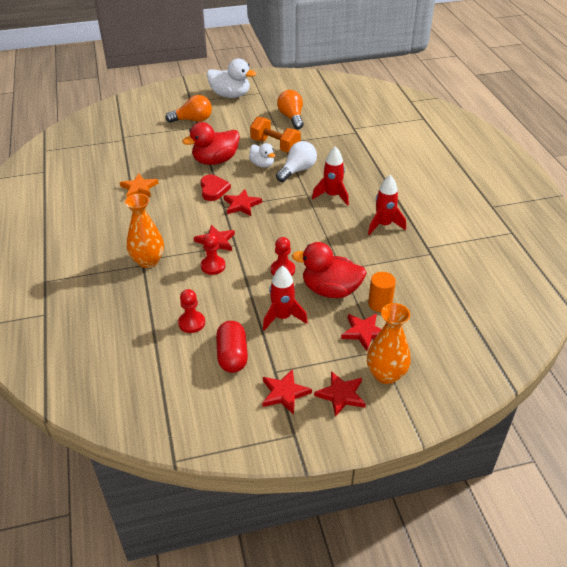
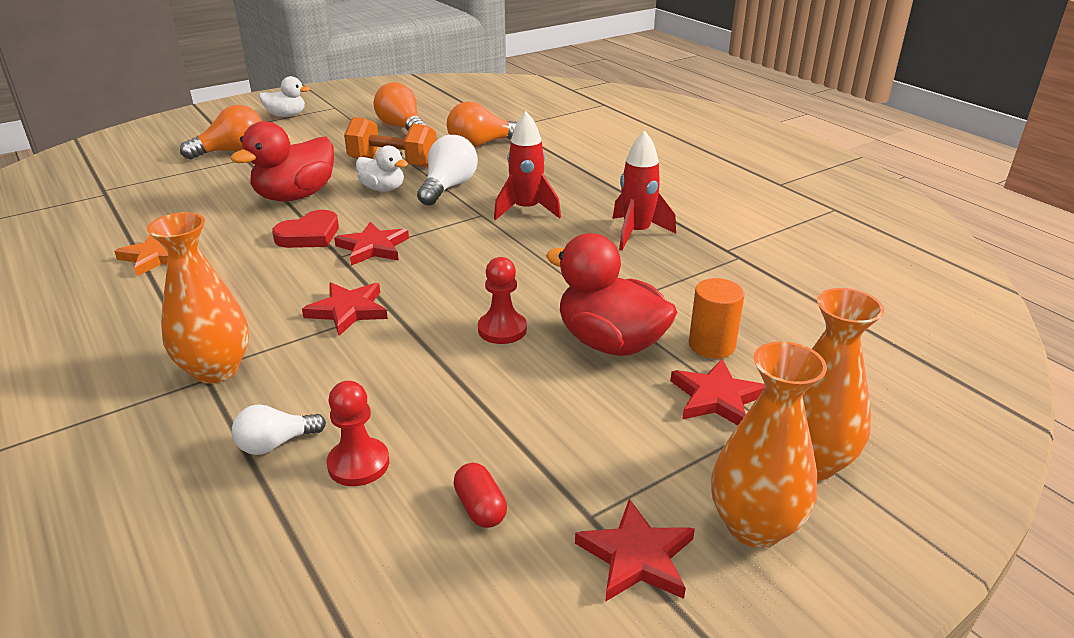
camera: 20 degrees left, 10 degrees down
red heart [201,175,231,201] -> red heart turned 75 degrees clockwise [272,210,339,248]
red pawn [201,233,225,275] -> none
white duck [207,58,256,98] -> white duck [259,76,310,117], size x0.59
red capsule [216,321,248,373] -> red capsule [453,463,507,528], size x0.56
red rocket [263,266,308,331] -> none
red duck [292,242,367,298] -> red duck turned 45 degrees clockwise [546,233,677,356]
red star [314,371,366,417] -> orange vase [711,341,827,548]
none -> white light bulb [232,404,326,455]
none -> orange light bulb [447,102,517,147]

